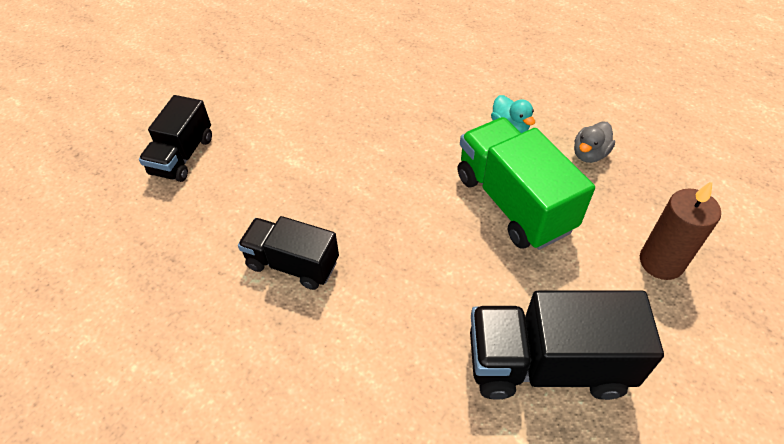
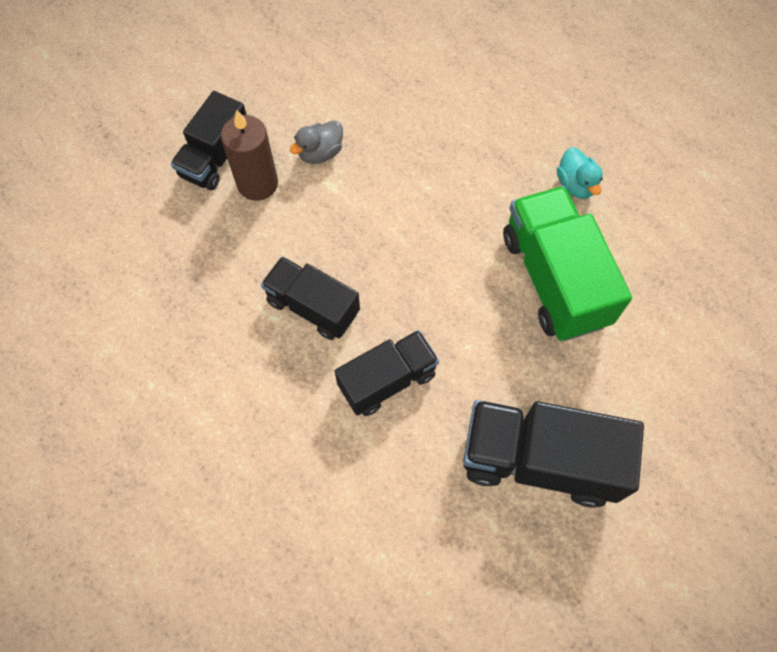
camera: 10 degrees right, 15 degrees up
grey duck [574,121,615,163] -> grey duck moved to [290,120,343,164]
brown candle [640,181,721,280] -> brown candle moved to [221,110,278,201]
none -> black truck [335,330,439,416]

